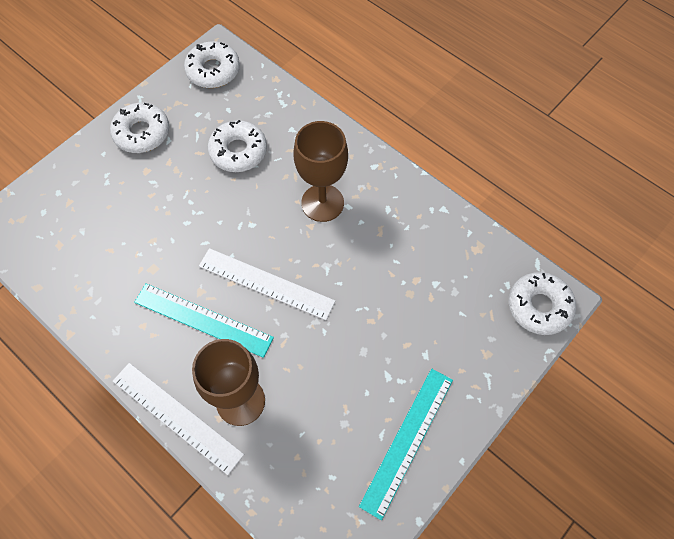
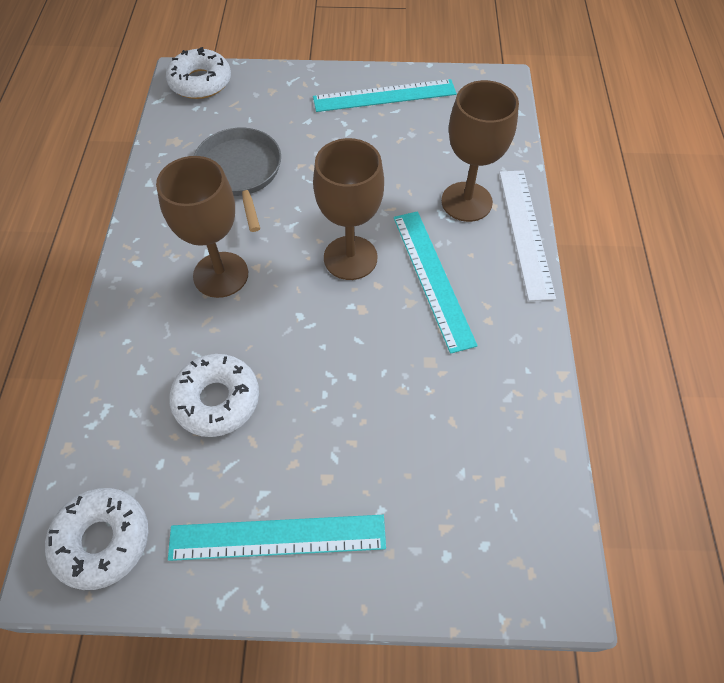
camera: 130 degrees left, 5 degrees down
white donut [110,103,169,153] -> turquoise ruler [168,515,386,561]
white ruler [199,248,335,320] -> brown goblet [313,138,384,280]
none -> grey pan [194,128,281,232]

